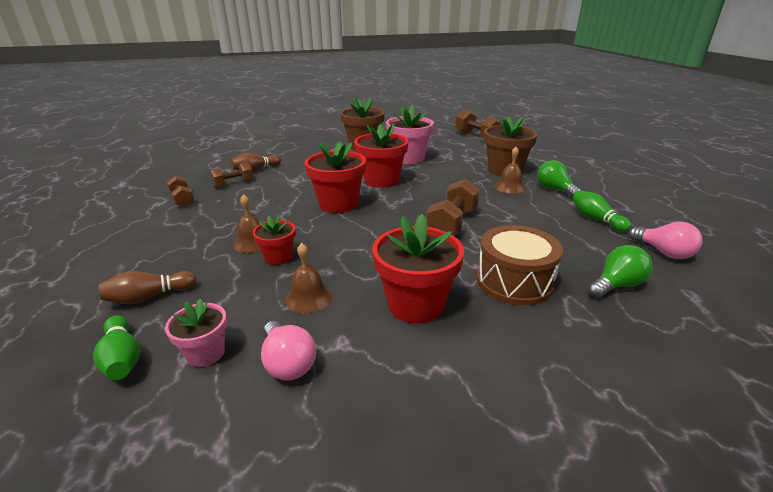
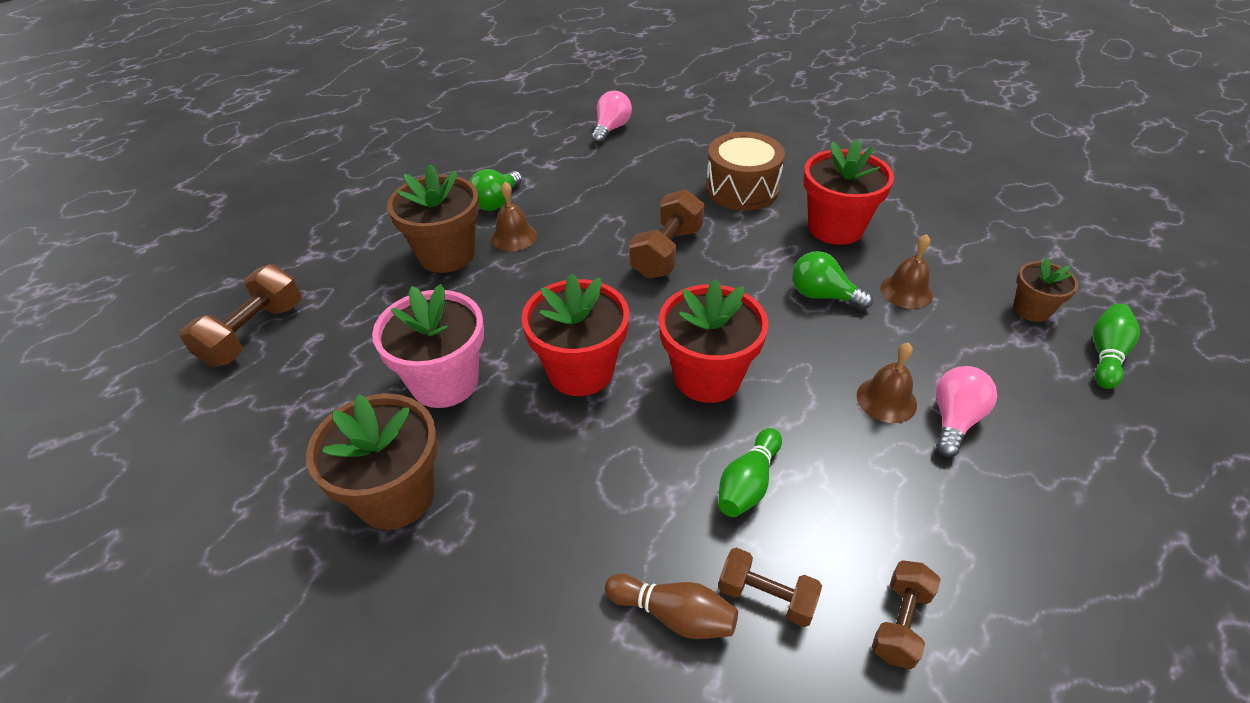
camera: 120 degrees left, 15 degrees up
brown bowling pin [99,271,197,304] -> none
pink flower pot [165,299,227,367] -> brown flower pot [1013,257,1078,322]
red flower pot [253,215,296,265] -> none
pink light bulb [261,321,316,381] -> pink light bulb moved to [936,366,997,457]
brown dumbbell [426,179,480,235] -> brown dumbbell turned 60 degrees counterclockwise [629,189,705,278]
green bowling pin [572,191,632,232] -> green bowling pin moved to [718,428,782,517]
green light bulb [588,245,652,298] -> green light bulb moved to [792,251,873,310]

